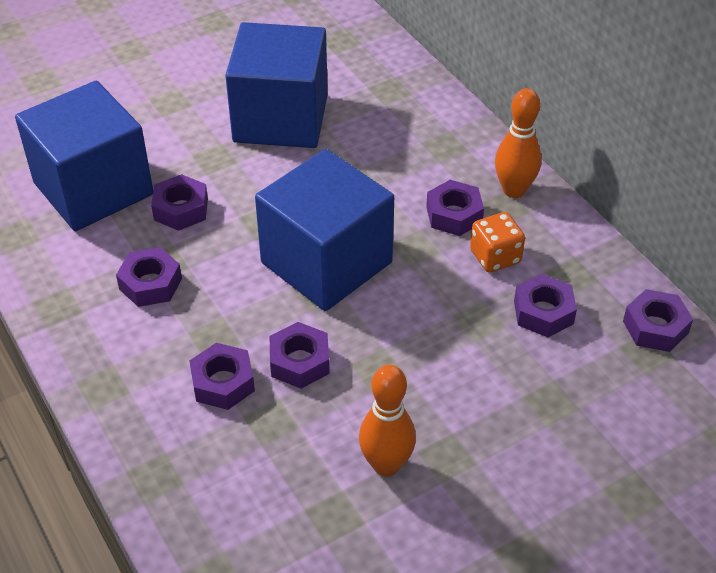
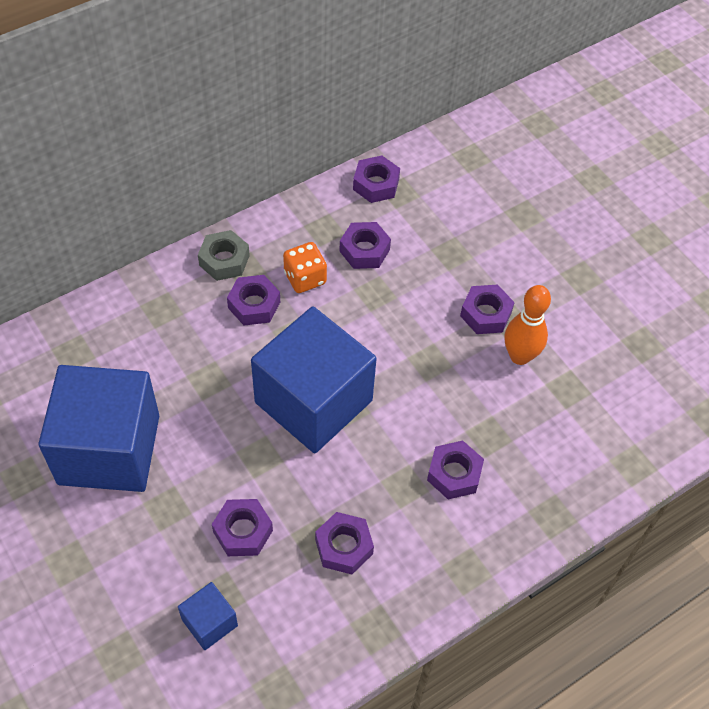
camera: 95 degrees left, 10 degrees up
blue cube [15,81,153,231] -> blue cube [178,582,238,650], size x0.43
purple nut [270,322,330,389] -> purple nut moved to [460,285,515,334]
orange bowling pin [495,88,541,198] -> grey nut [198,230,250,281]

